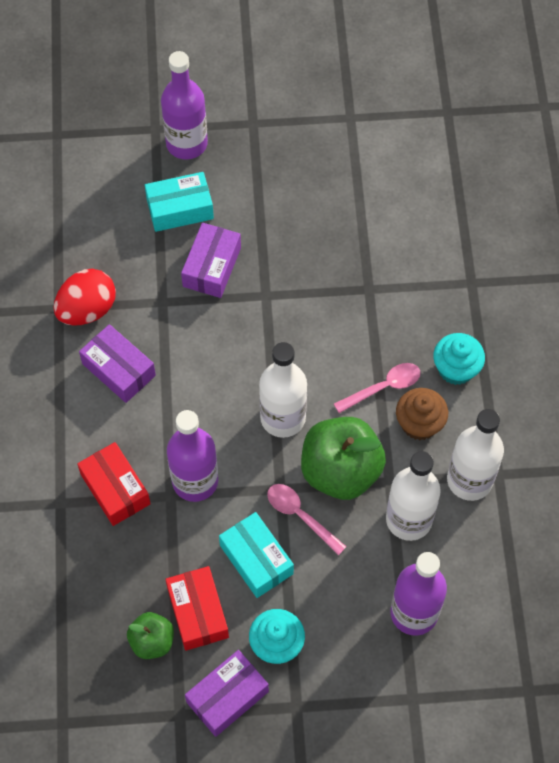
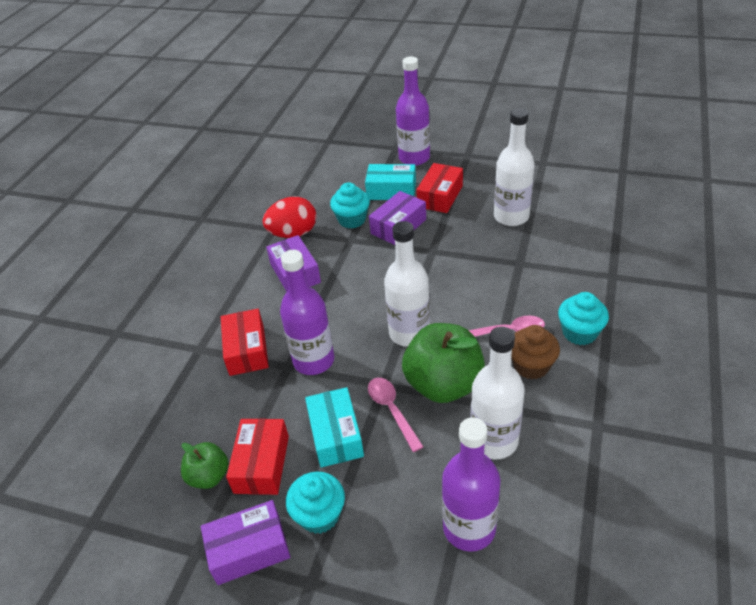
camera: 25 degrees right, 20 degrees down
white bottle [447,409,504,501] -> white bottle moved to [494,108,535,226]
none -> turquoise cupcake [330,182,370,228]
none -> red box [416,163,463,213]

